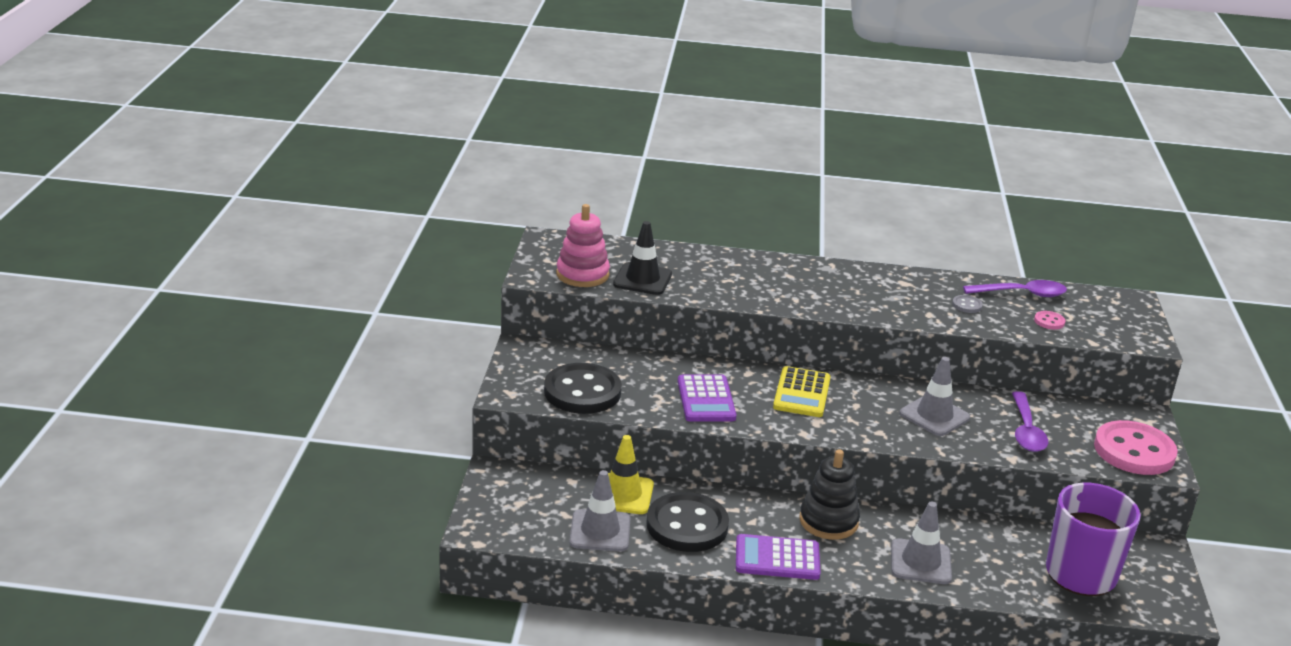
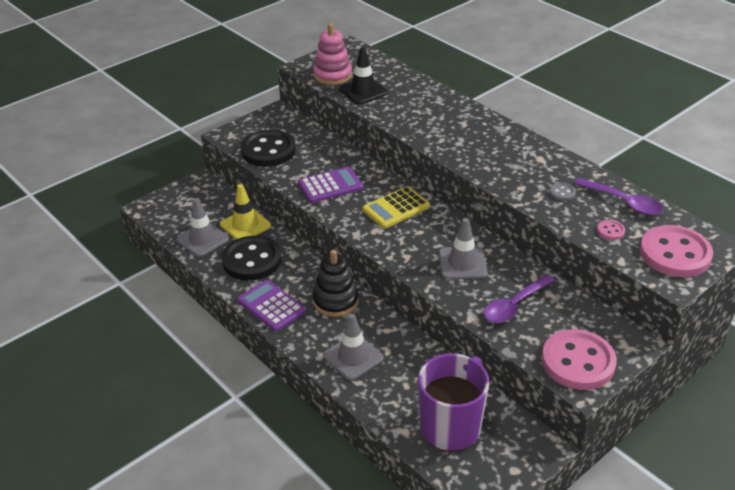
camera: 45 degrees right, 10 degrees up
purple calculator [678,374,737,422] -> purple calculator turned 150 degrees counterclockwise [298,167,363,203]
none -> pink button [640,225,713,277]

